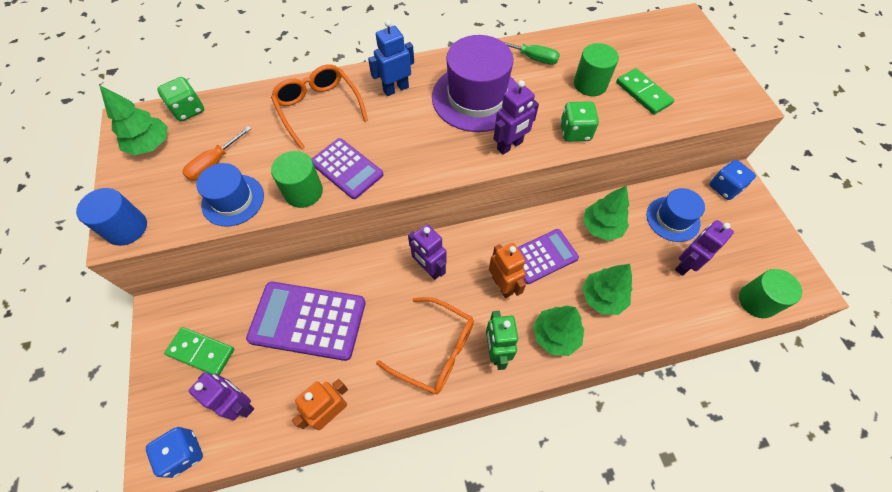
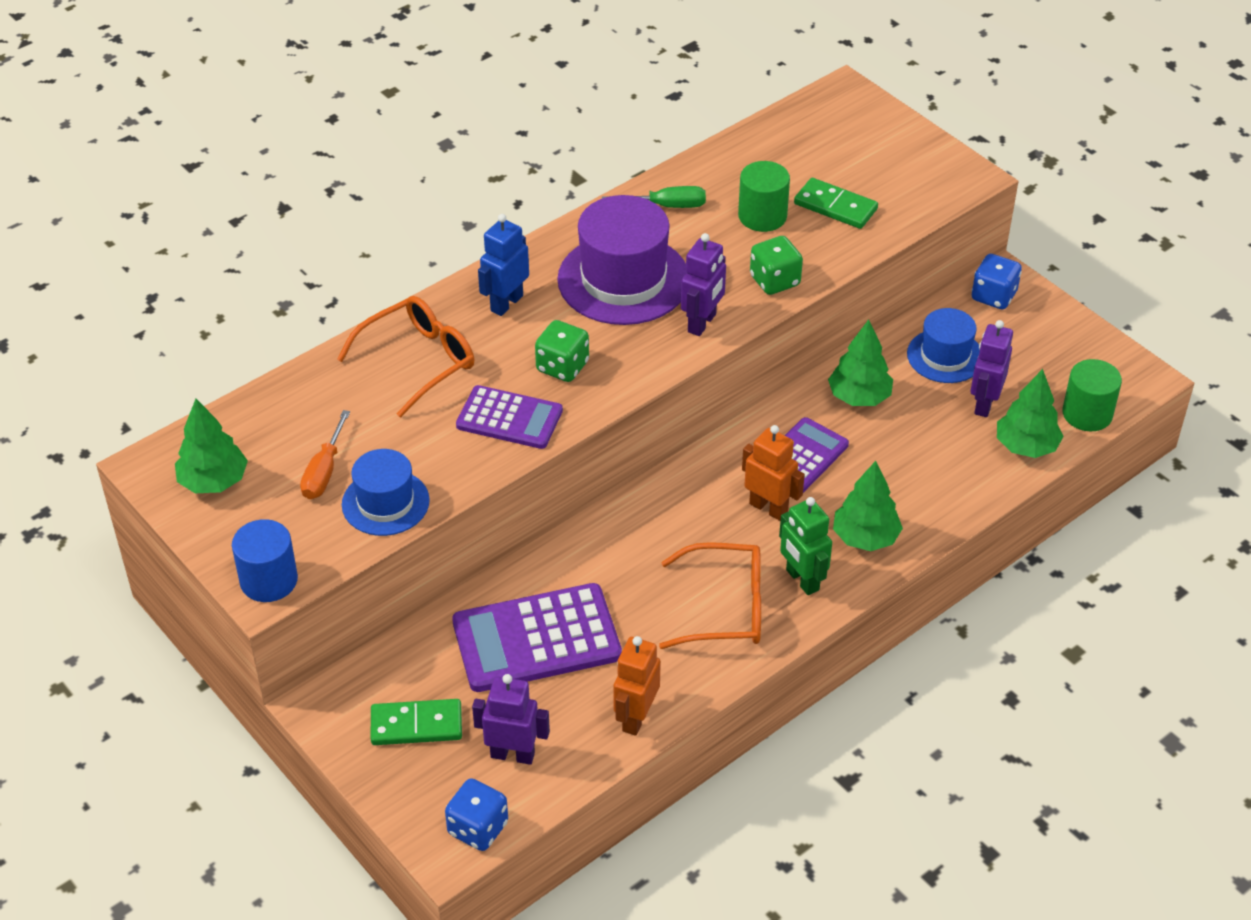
camera: 25 degrees left, 15 degrees down
green dice [157,77,204,122] -> green dice moved to [535,320,589,382]
orange glasses [271,64,368,149] -> orange glasses turned 105 degrees clockwise [337,296,474,418]
green cylinder [271,151,323,208] -> none
purple robot [408,224,446,280] -> none
green tree [582,264,633,315] -> green tree moved to [997,369,1063,458]

